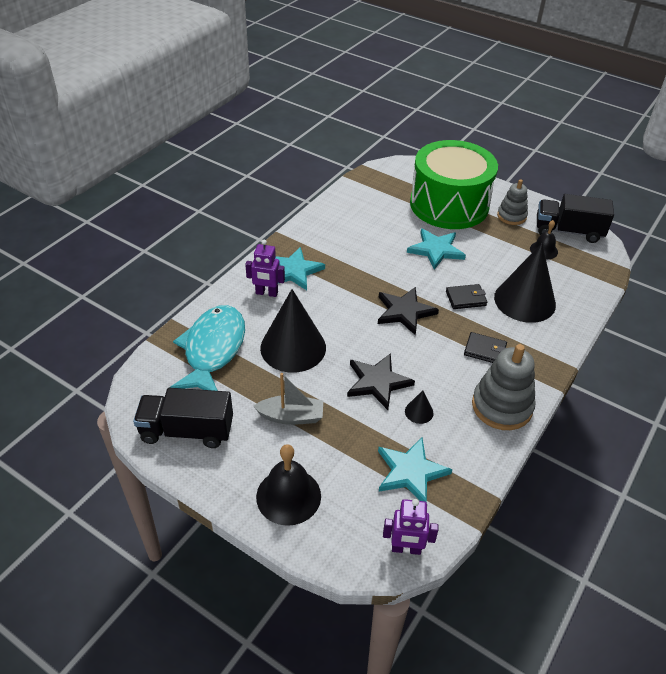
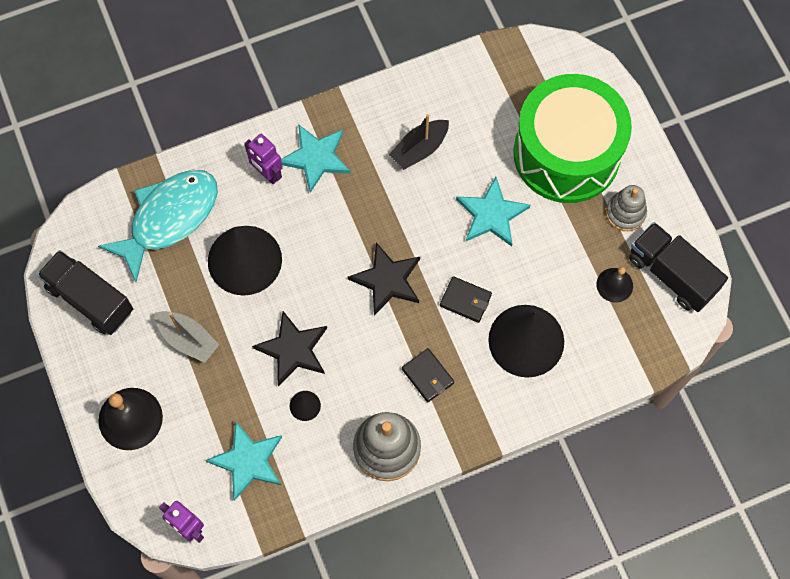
camera: 35 degrees right, 25 degrees up
none -> black boat [389,114,449,170]

